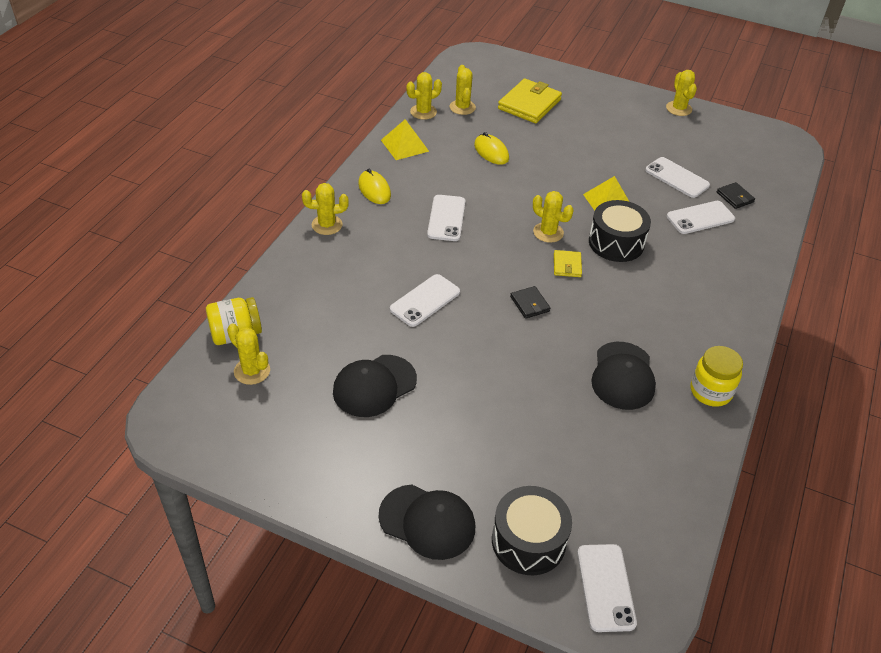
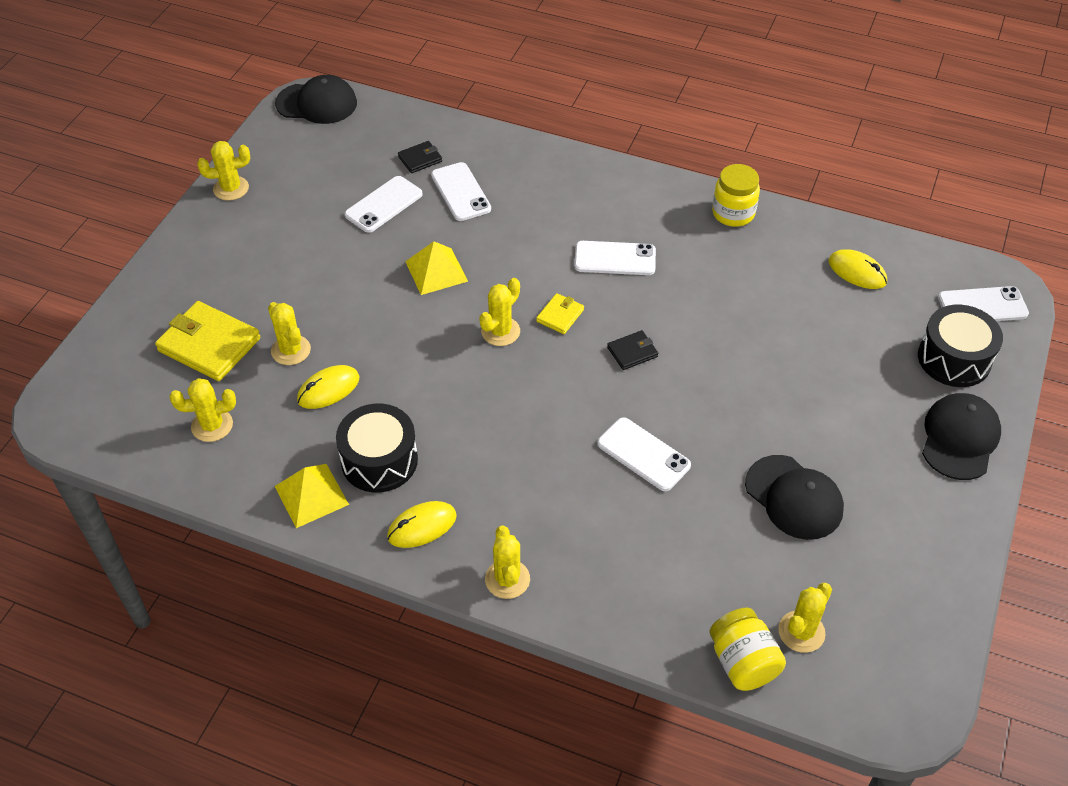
camera: 90 degrees left, 5 degrees up
yellow cactus [406,72,442,120] -> yellow cactus moved to [268,302,311,365]
white phone [427,195,465,241] -> white phone moved to [574,241,656,275]
yellow wallet [554,250,582,277] -> yellow wallet turned 60 degrees counterclockwise [536,293,584,334]
black drum [589,200,651,262] -> black drum moved to [336,404,418,493]
black cap [591,342,656,410] -> black cap moved to [275,75,357,124]
none -> yellow mouse [829,249,887,289]

